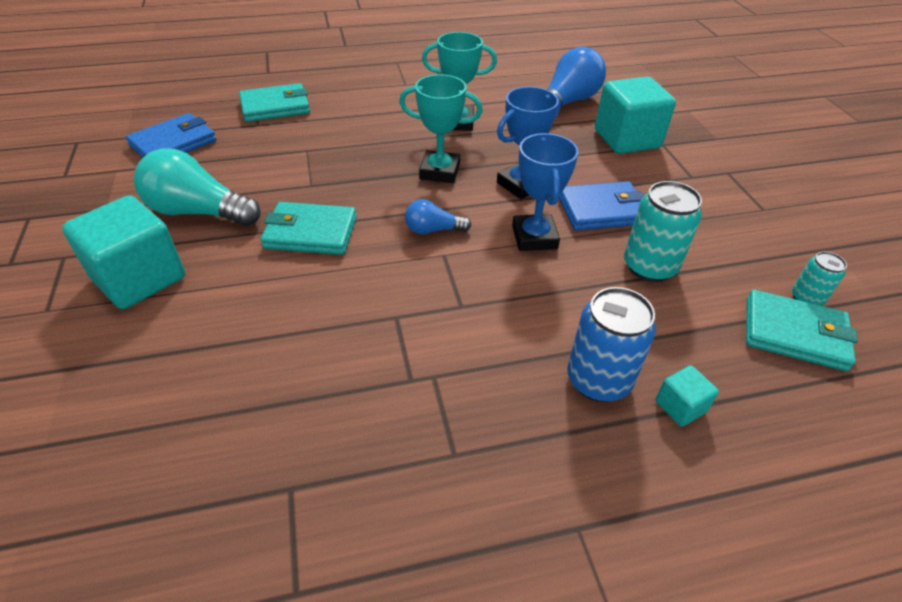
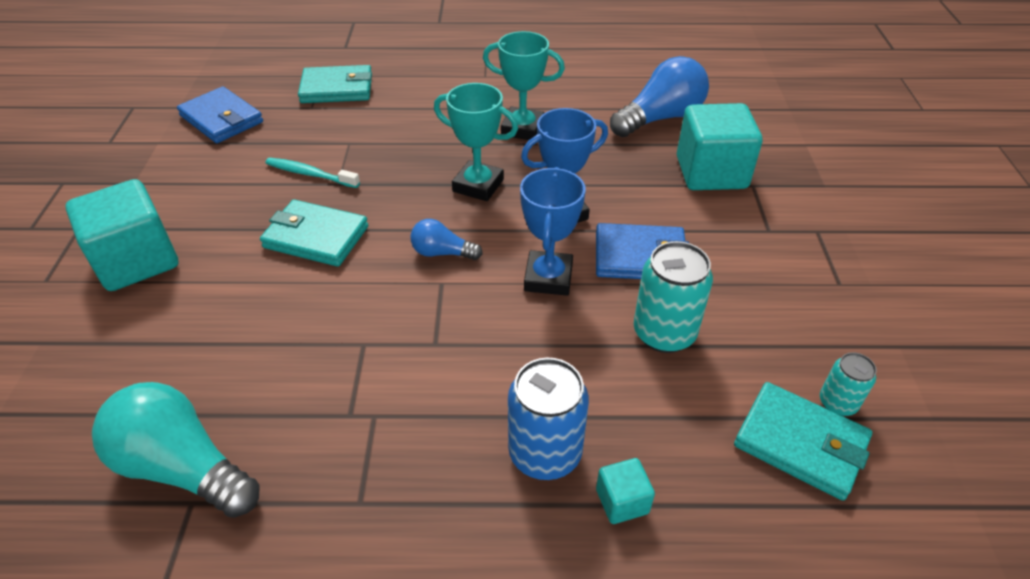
camera: 15 degrees right, 0 degrees up
blue wallet [126,113,216,157] -> blue wallet turned 75 degrees clockwise [177,87,263,143]
turquoise light bulb [134,148,261,226] -> turquoise light bulb moved to [92,382,260,518]
none -> turquoise toothbrush [266,158,360,188]

